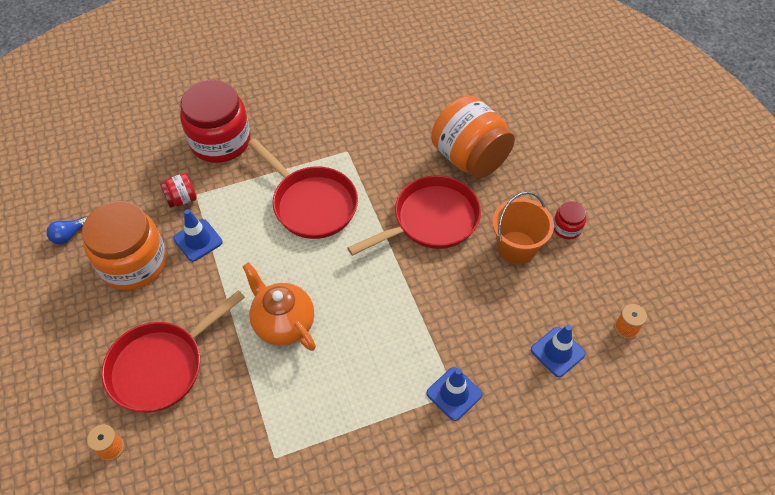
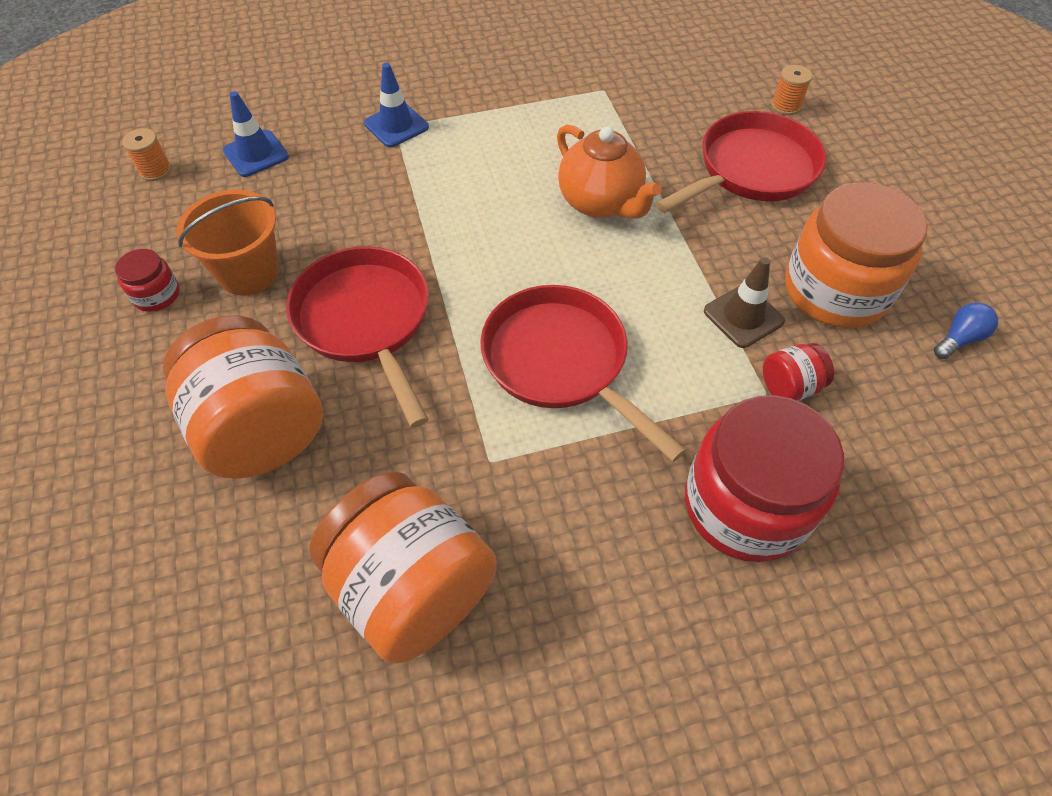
camera: 175 degrees left, 0 degrees up
blue traffic cone [173,209,223,262] -> brown traffic cone [704,257,785,348]
red pan [347,175,481,256] -> red pan turned 90 degrees clockwise [286,246,429,428]
none -> orange jar [309,471,497,663]

